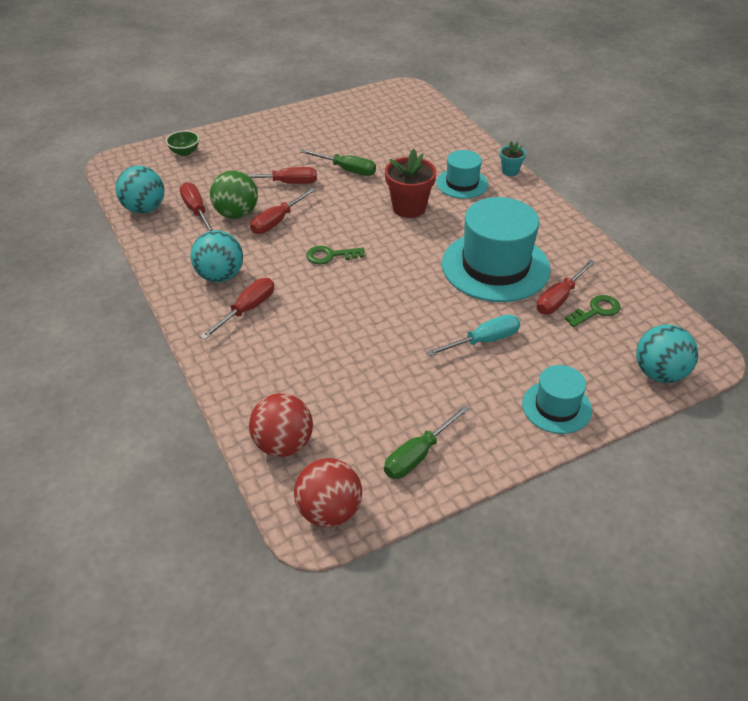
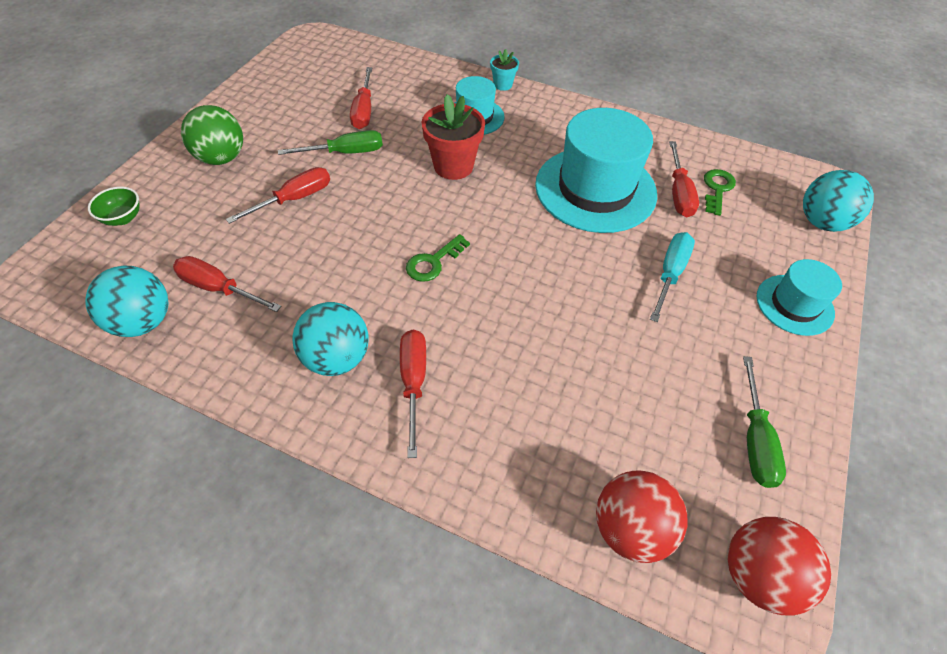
camera: 40 degrees left, 10 degrees up
green ball [210,171,258,219] -> green ball moved to [181,105,243,165]
red screwdriver [250,188,316,234] -> red screwdriver moved to [350,67,372,129]

